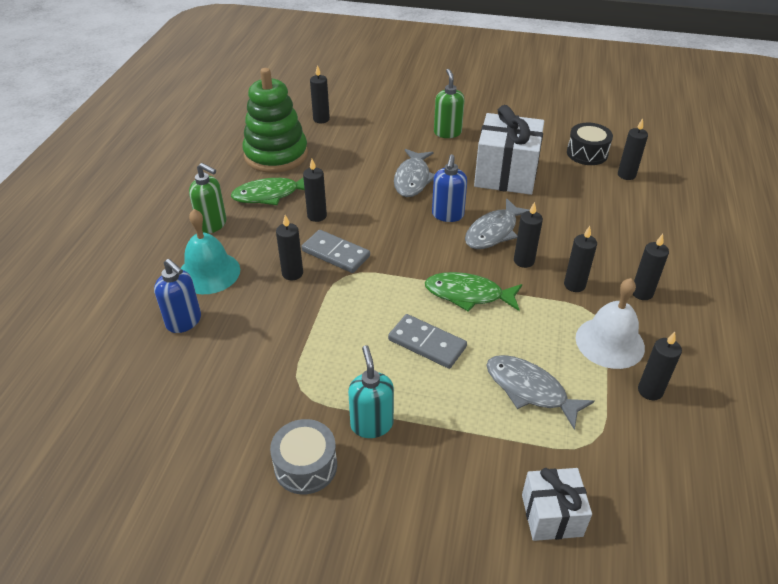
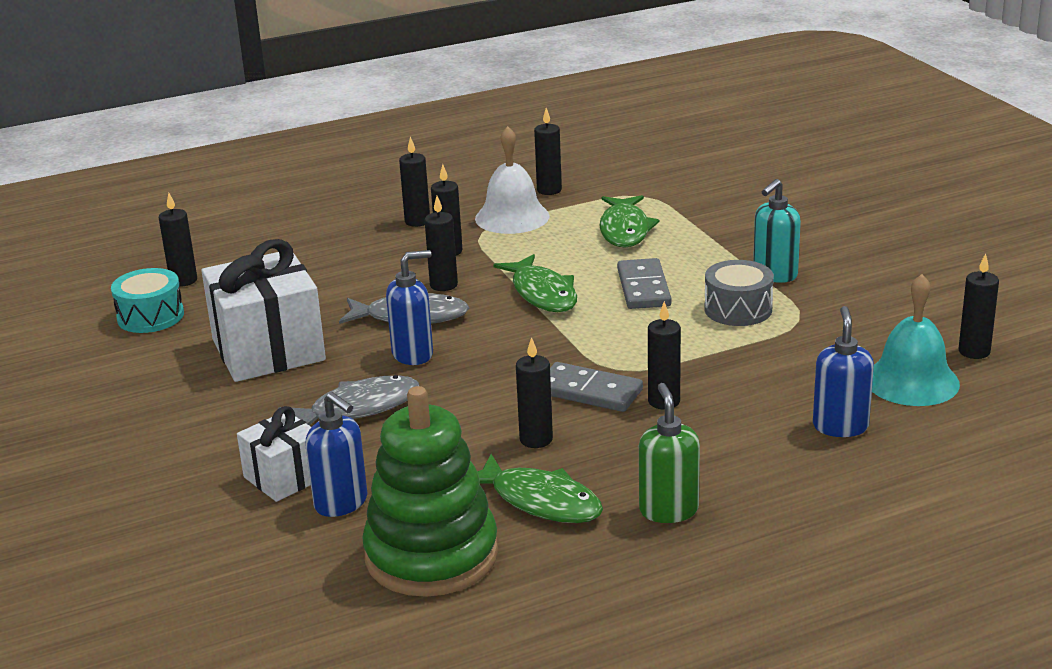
camera: 125 degrees left, 15 degrees down
turquoise bell [181,209,240,294] -> turquoise bell moved to [872,274,960,406]
grey drum [270,419,337,494] -> grey drum moved to [704,260,774,326]
grey domino [301,230,370,273] -> grey domino turned 60 degrees counterclockwise [550,362,643,412]
black candle [310,65,330,123] -> black candle moved to [958,253,999,359]
green soap dispenser [434,69,465,138] -> none
grey fish [486,355,595,430] -> green fish [599,195,659,247]
white gift [522,468,592,541] -> white gift moved to [237,406,311,502]
black drum [567,123,613,165] -> turquoise drum [111,268,184,333]
none -> blue soap dispenser [305,392,367,517]

